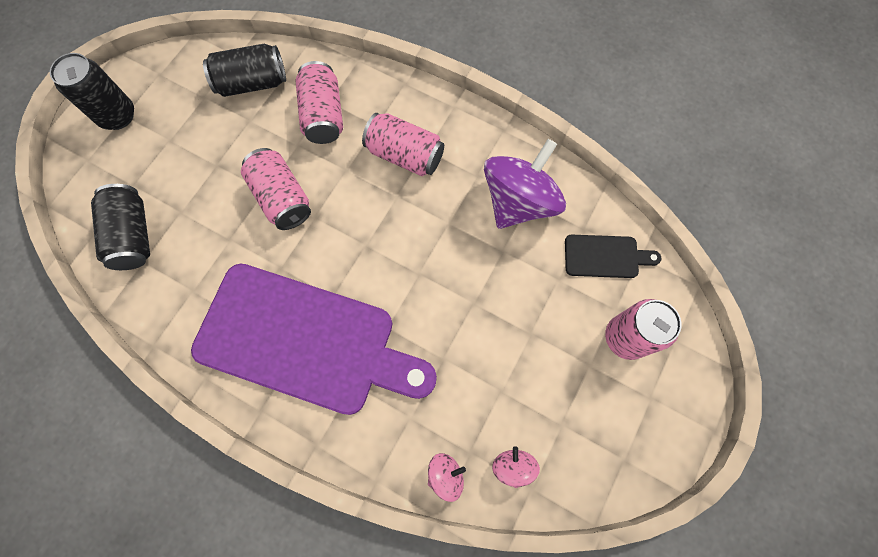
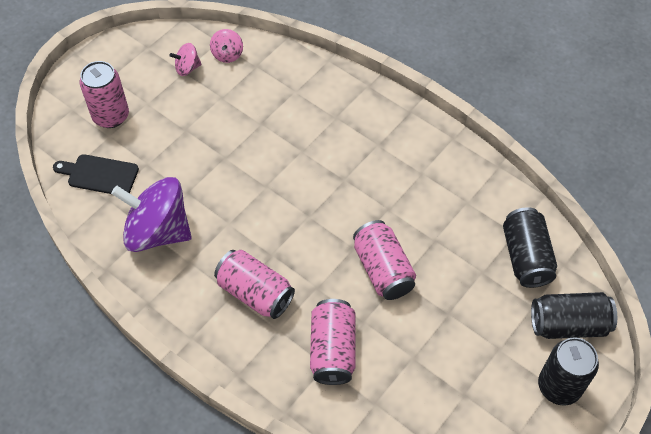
camera: 170 degrees left, 15 degrees down
purple cutting board [191,264,437,415] -> none
black can [203,44,286,97] -> black can moved to [531,292,617,339]
pink spinning top [428,453,466,502] -> pink spinning top moved to [169,43,202,76]
purple spinning top [484,139,566,229] -> purple spinning top turned 60 degrees clockwise [111,177,192,252]

